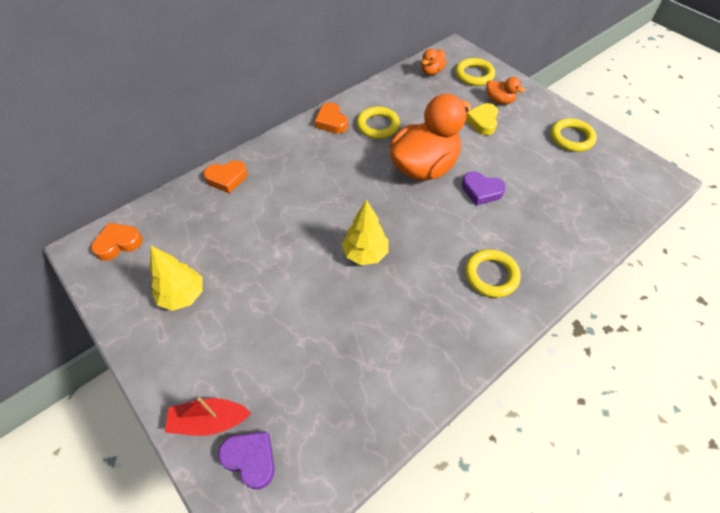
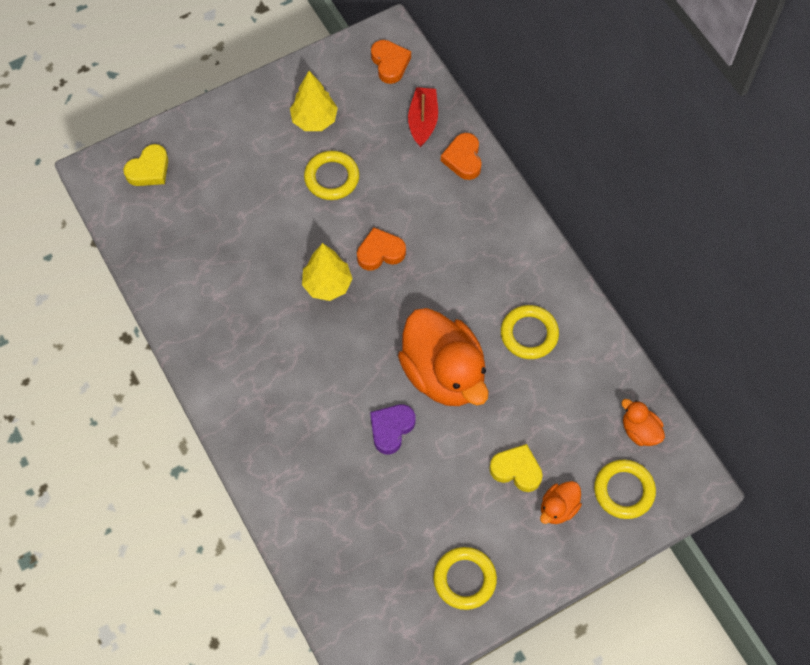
camera: 100 degrees right, 10 degrees up
red boat [165,397,251,436] -> red boat moved to [408,87,438,147]
purple heart [218,432,275,489] -> yellow heart [123,144,168,186]
orange heart [315,103,348,134] -> orange heart moved to [357,227,406,271]
yellow ring [465,249,521,298] -> yellow ring moved to [304,151,359,200]

